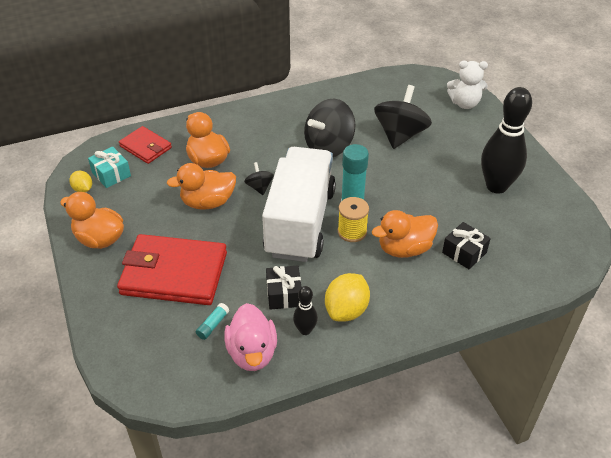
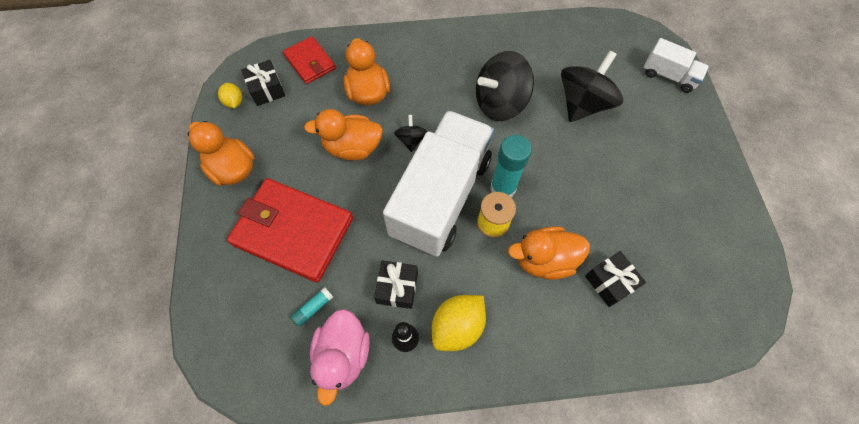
camera: 15 degrees right, 20 degrees up
turquoise gift [88,146,131,188] -> black gift [241,60,285,106]
white teddy bear [447,61,488,109] -> white truck [643,38,709,93]
black bowling pin [481,87,532,194] -> none

